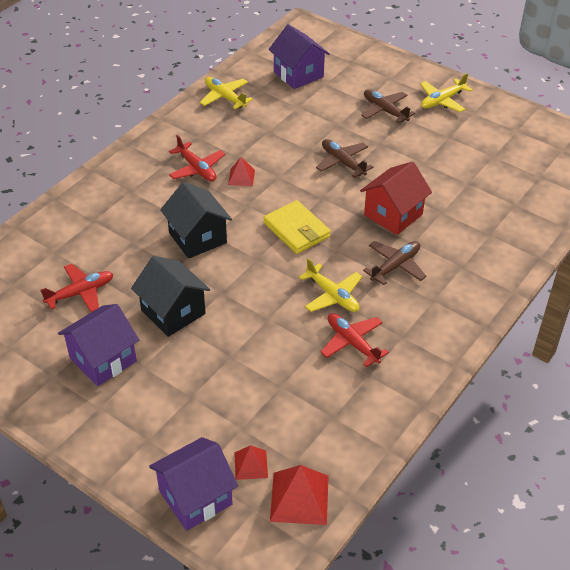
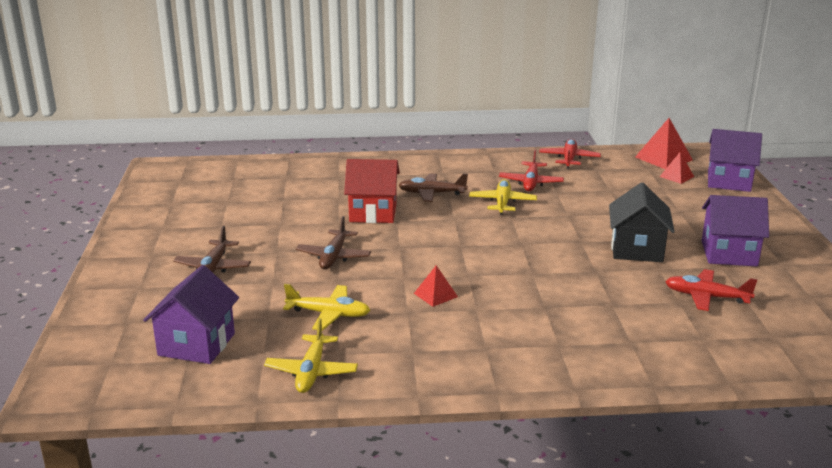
camera: 130 degrees left, 20 degrees down
black house [160,182,232,259] -> none
red plane [169,135,225,182] -> red plane moved to [539,139,601,169]
yellow wallet [264,200,331,254] -> none
yellow plane [420,73,473,112] -> yellow plane moved to [283,284,370,331]

